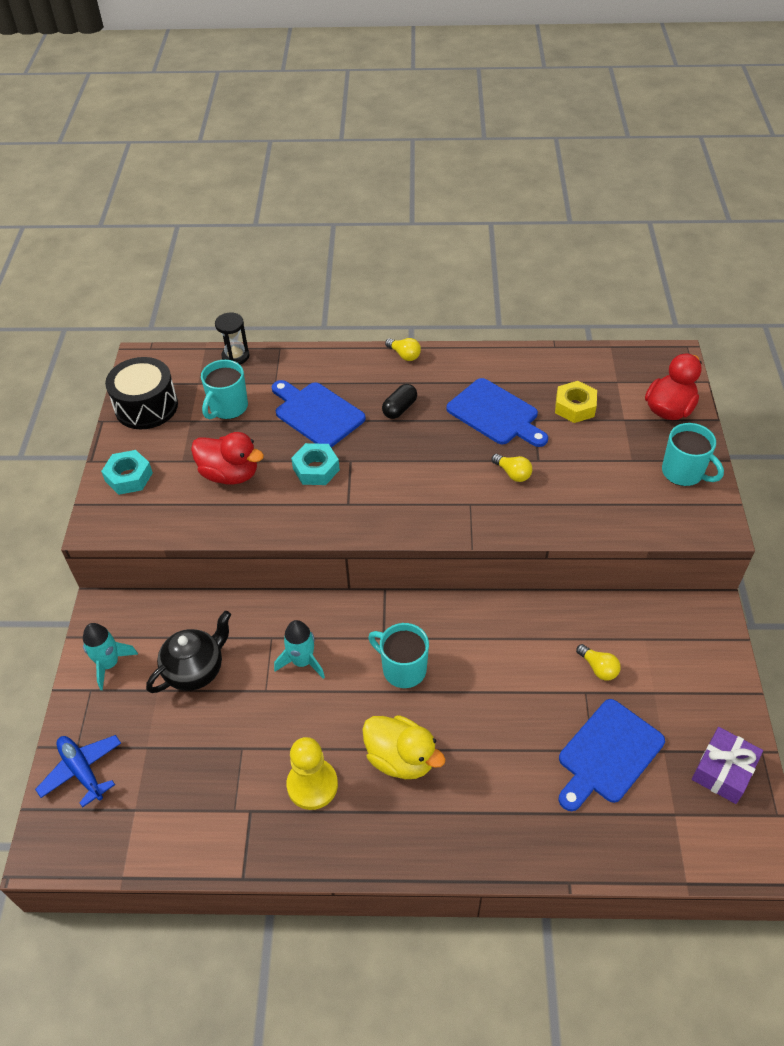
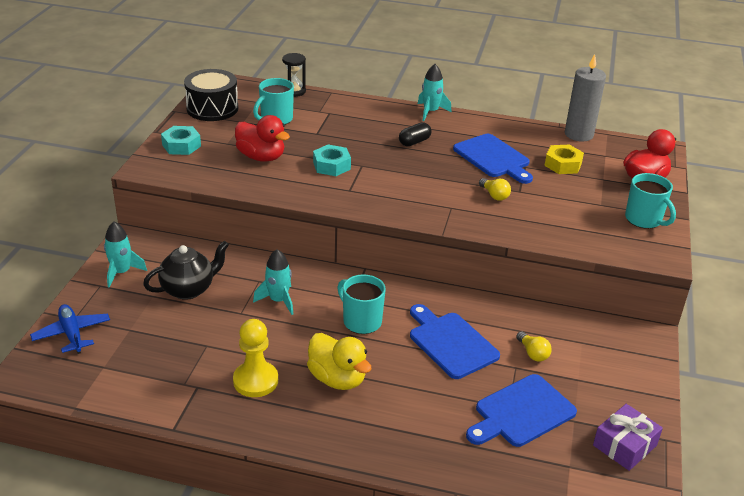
camera: 10 degrees right, 15 degrees down
blue cutting board [272,380,366,447] -> blue cutting board moved to [410,304,500,379]
yellow light bulb [385,338,421,361] -> turquoise rocket [418,64,451,121]
none -> grey candle [565,54,606,142]

